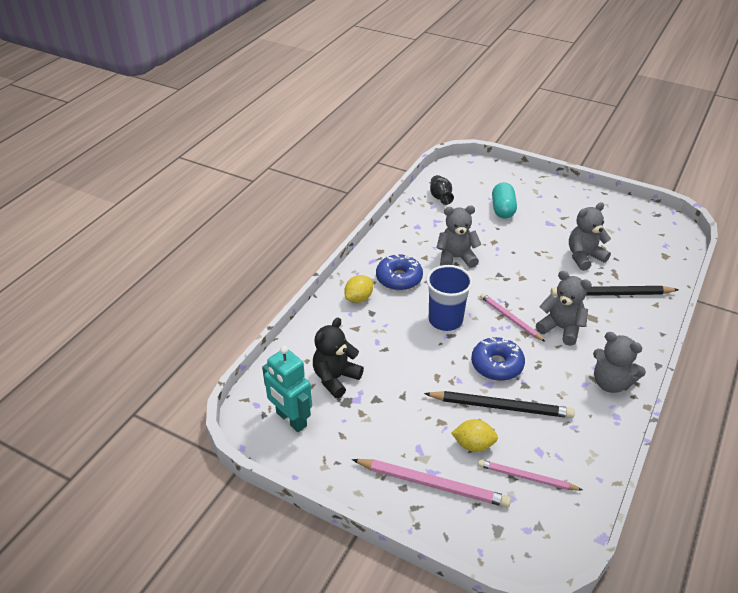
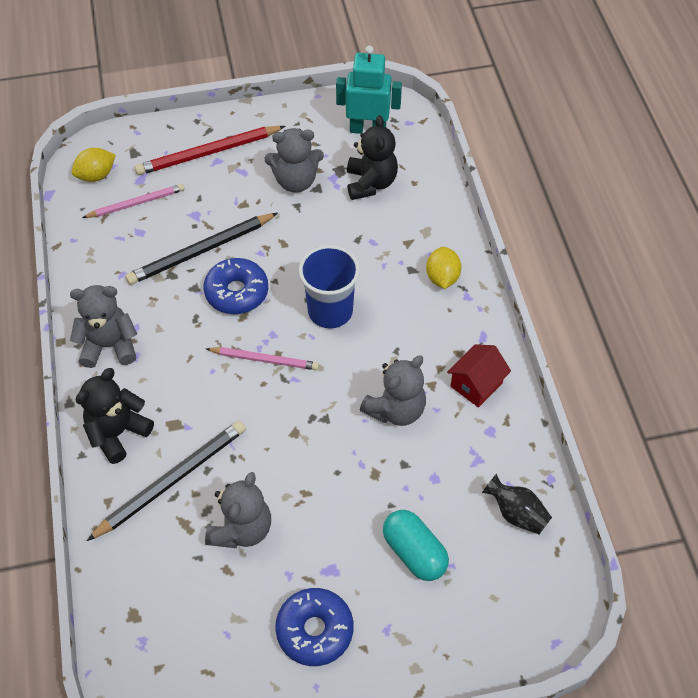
camera: 140 degrees right, 15 degrees up
pink pencil [352,459,511,507] -> red pencil [135,126,285,175]
blue donut [376,254,423,291] -> blue donut moved to [275,588,353,666]
yellow lemon [451,419,498,452] -> yellow lemon moved to [72,148,115,182]
grey teddy bear [536,271,592,346] -> grey teddy bear moved to [265,128,324,193]
none -> black teddy bear [76,368,154,464]
none -> red house [447,344,511,408]

